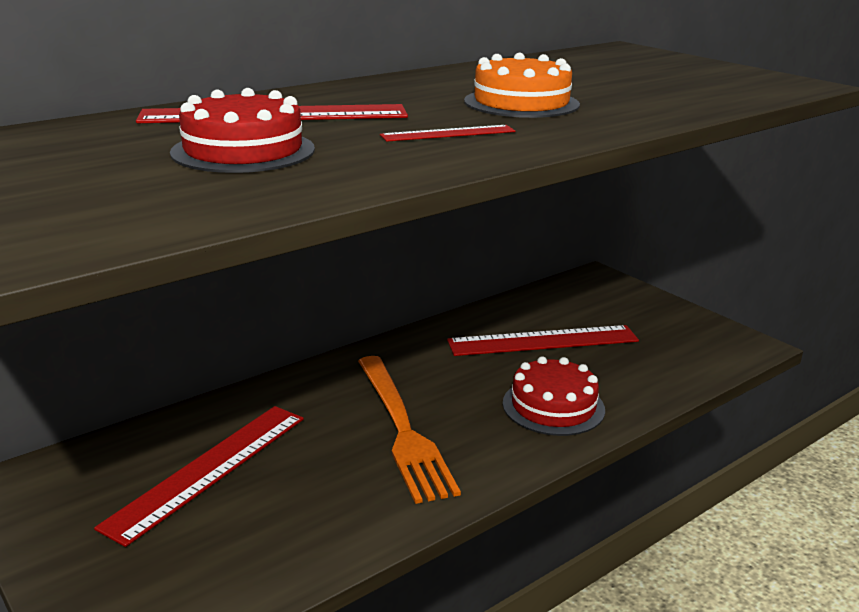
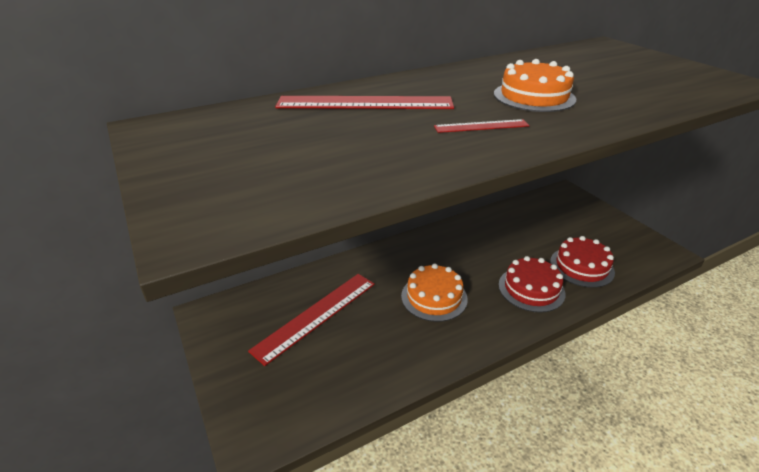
camera: 10 degrees right, 10 degrees up
red cake [170,88,315,173] -> red cake moved to [550,236,615,288]
orange fork [358,356,461,504] -> orange cake [401,264,468,322]
red ruler [447,325,639,356] -> none

